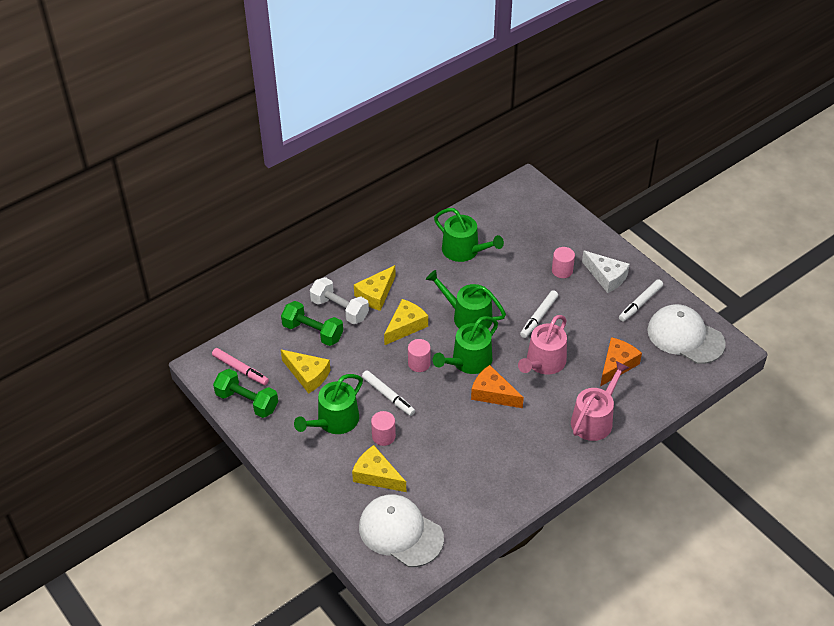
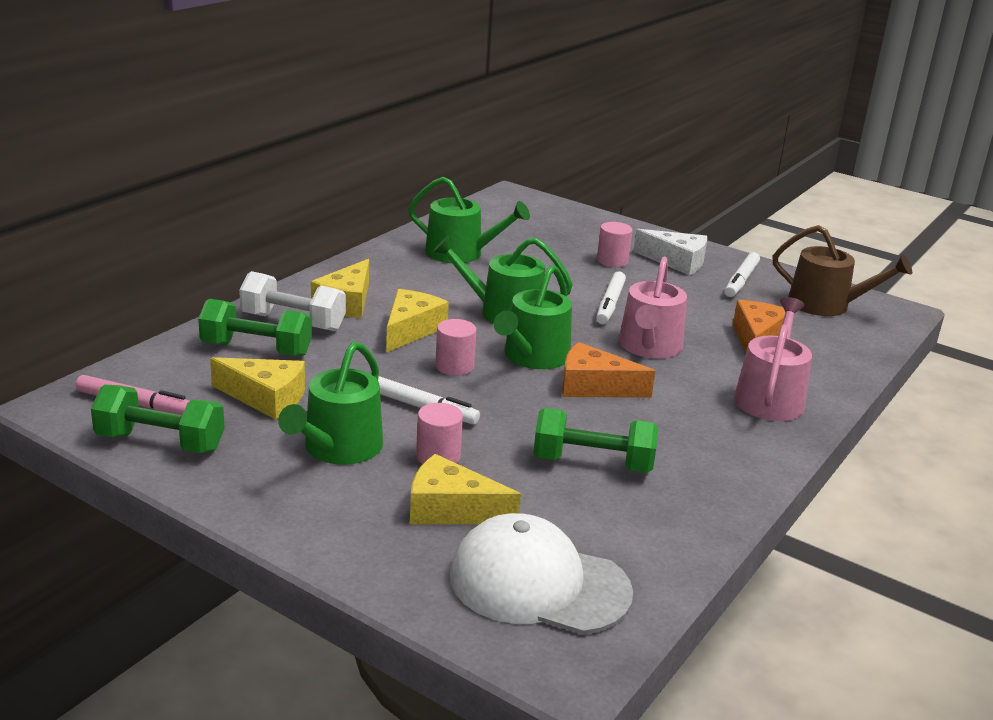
camera: 20 degrees left, 20 degrees down
white cap [647,304,726,364] -> brown watering can [773,225,912,316]
none -> green dumbbell [534,408,658,473]

